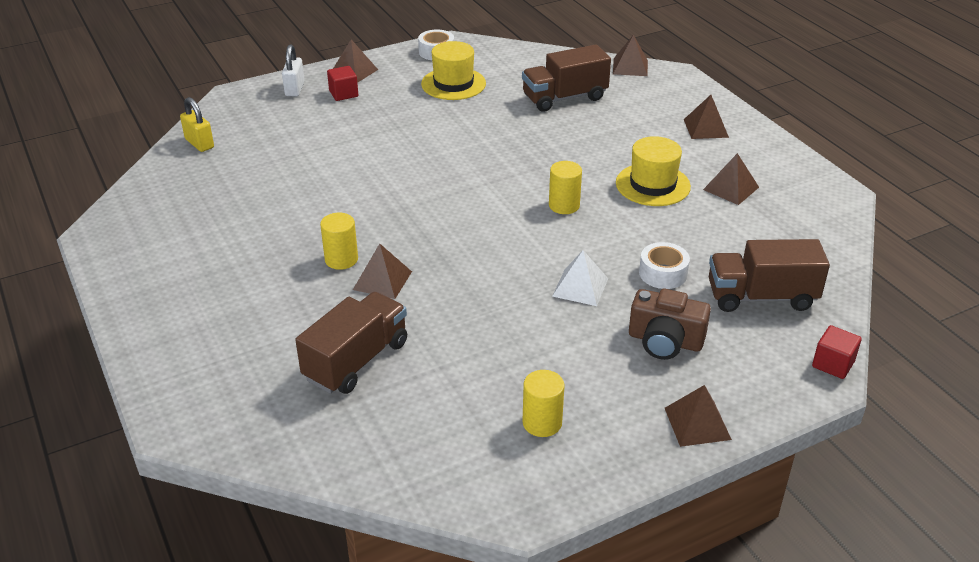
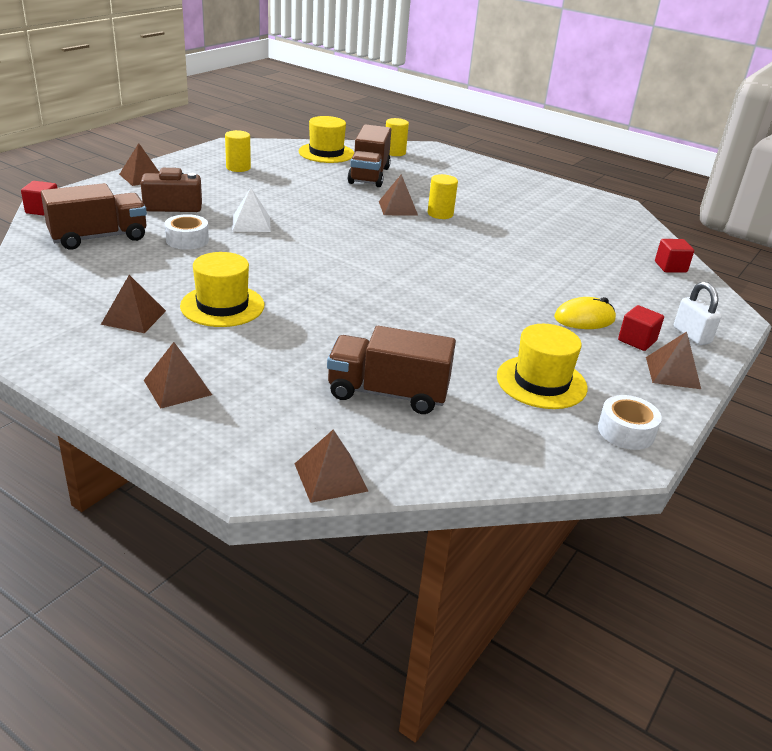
camera: 150 degrees right, 5 degrees down
yellow padlock [180,97,214,152] -> red cube [655,239,694,273]
brown truck [522,44,611,112] -> brown truck turned 120 degrees counterclockwise [327,326,456,414]
yellow cylinder [549,161,582,214] -> yellow cylinder moved to [386,118,409,156]
none -> yellow hat [299,116,354,163]
none -> yellow mouse [554,297,616,329]

